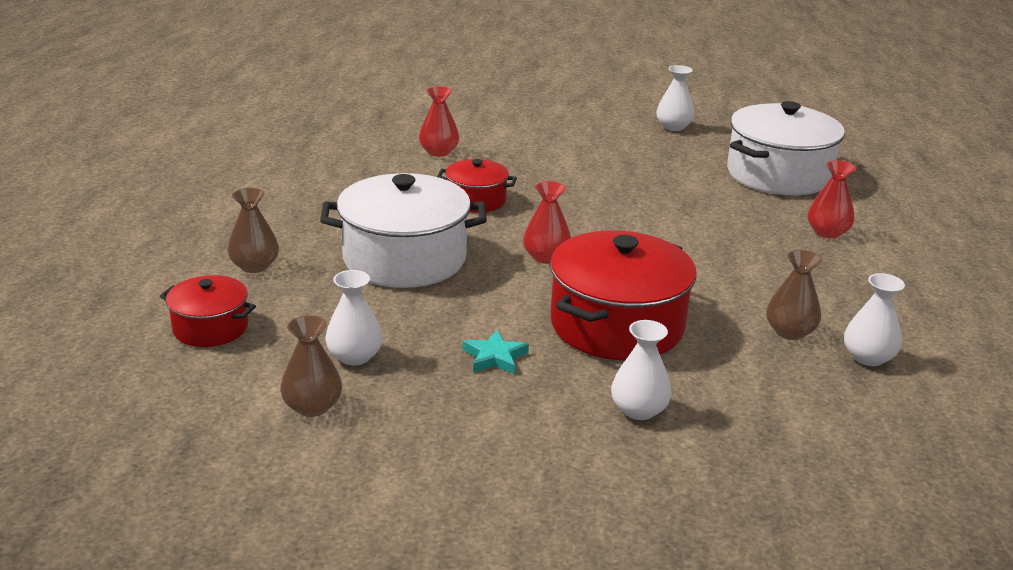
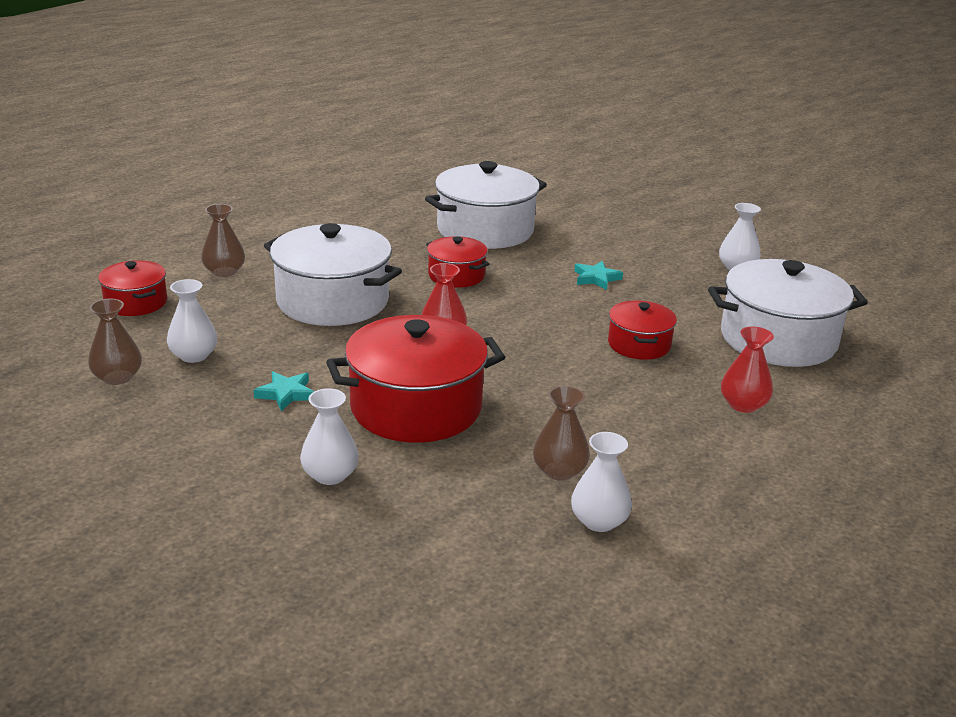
camera: 35 degrees right, 0 degrees up
red vase [419,86,459,157] -> white pot [425,161,547,249]
none -> turquoise star [574,261,623,290]
none -> red pot [608,300,677,360]

